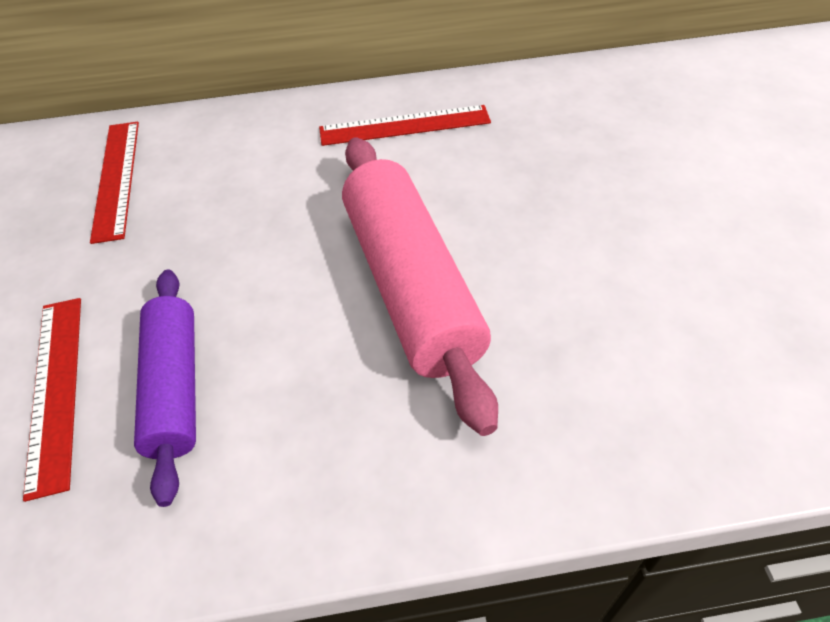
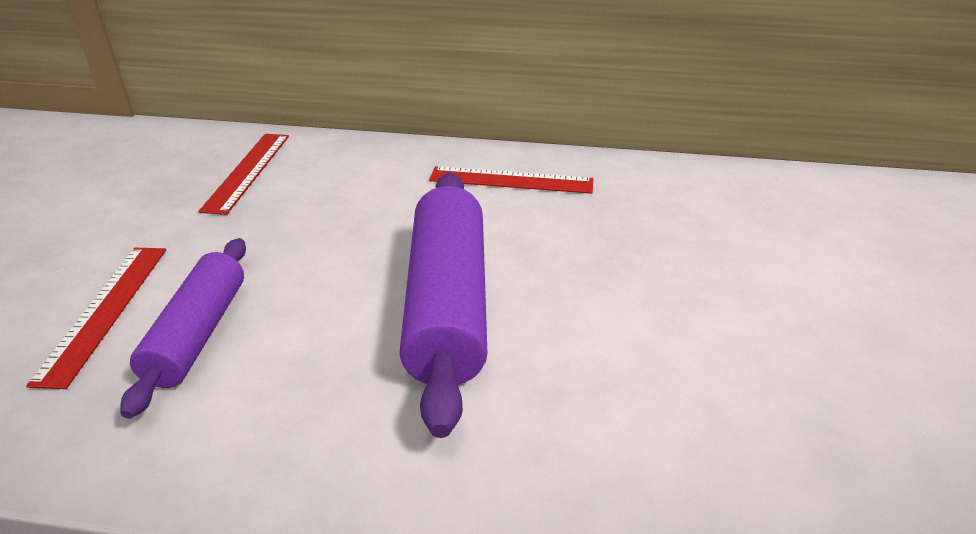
camera: 15 degrees right, 15 degrees down
pink rolling pin [342,137,498,436] -> purple rolling pin [399,173,487,438]

